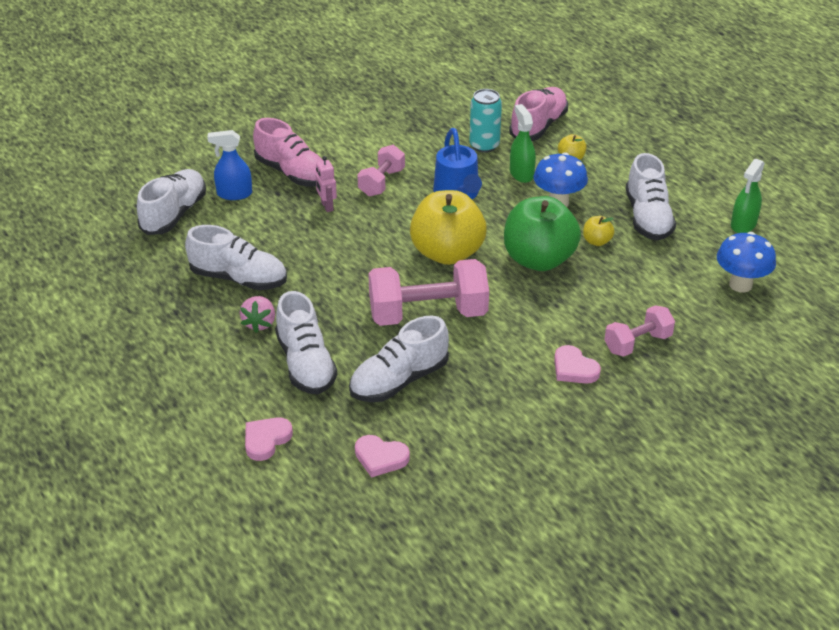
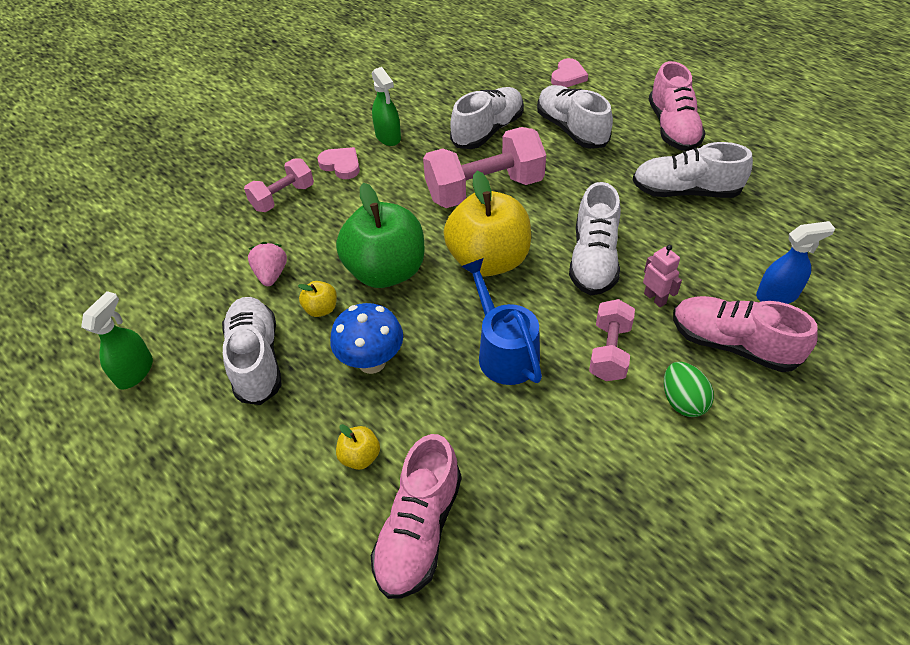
camera: 170 degrees right, 10 degrees up
white shoe [137,169,206,235] -> white shoe moved to [569,182,621,295]
pink strawberry [240,296,275,333] -> pink strawberry moved to [248,242,287,286]
pink heart [355,435,410,478] -> none
turquoise can [470,89,502,153] -> none
green spray bottle [510,104,536,183] -> green spray bottle moved to [372,67,401,146]
blue mushroom [717,232,776,293] -> none
none -> pink shoe [649,61,706,151]
none -> green egg [664,362,714,417]

